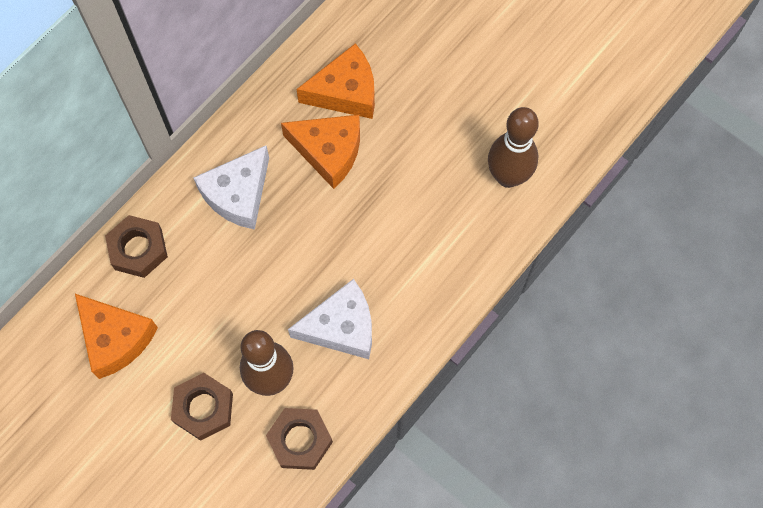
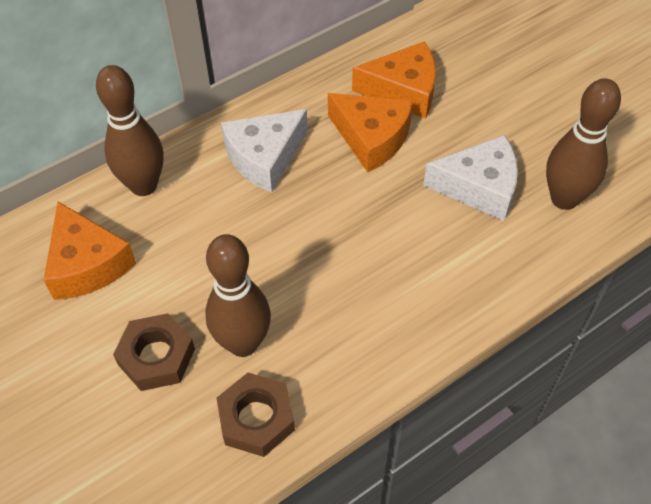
camera: 15 degrees right, 15 degrees down
brown nut [105,215,168,278] -> brown bowling pin [96,65,163,196]
white cheese [288,279,372,359] -> white cheese moved to [423,135,518,221]

